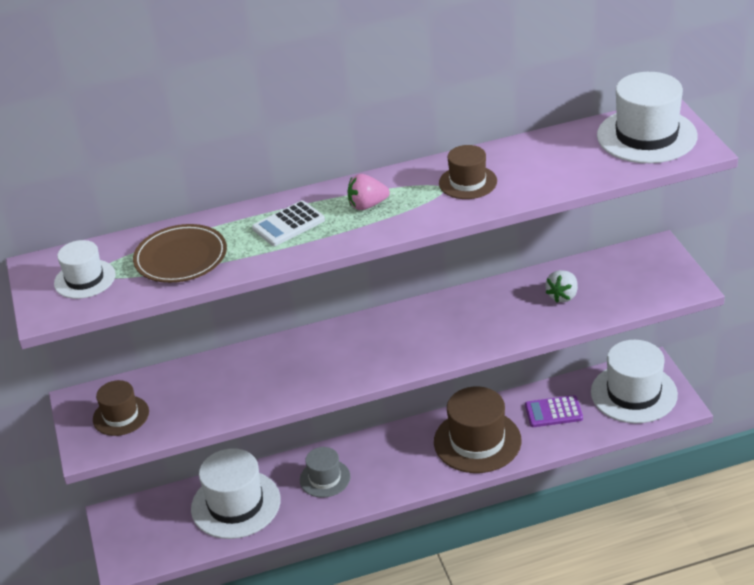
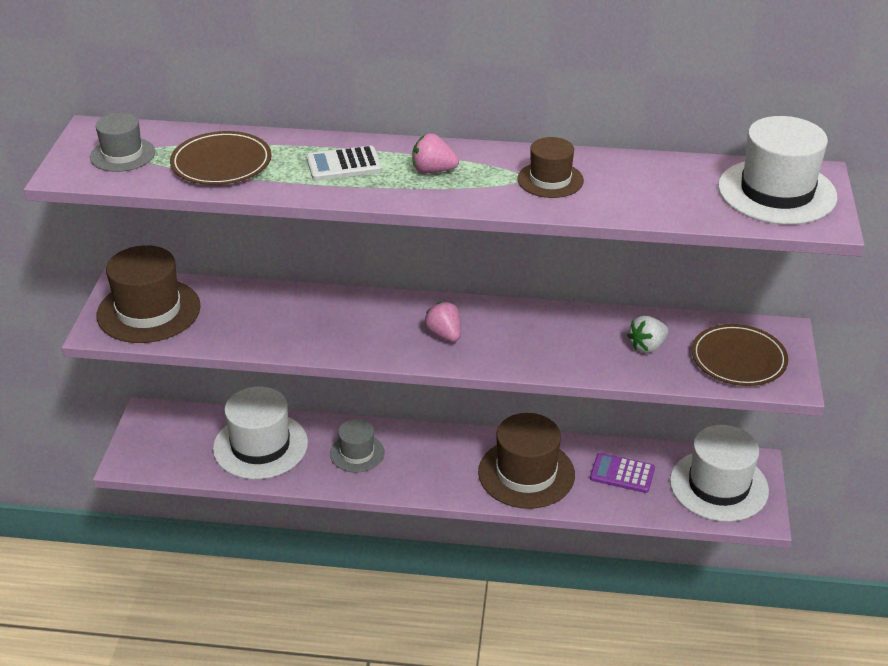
camera: 20 degrees right, 0 degrees up
white hat [54,240,116,299] -> grey hat [90,113,155,172]
brown hat [93,380,149,436] -> brown hat [97,245,201,343], size x1.74
none -> pink strawberry [424,302,461,342]
none -> brown plate [691,324,788,386]

